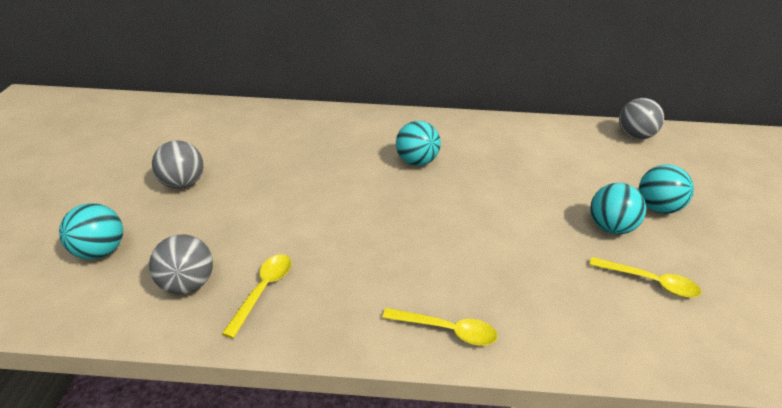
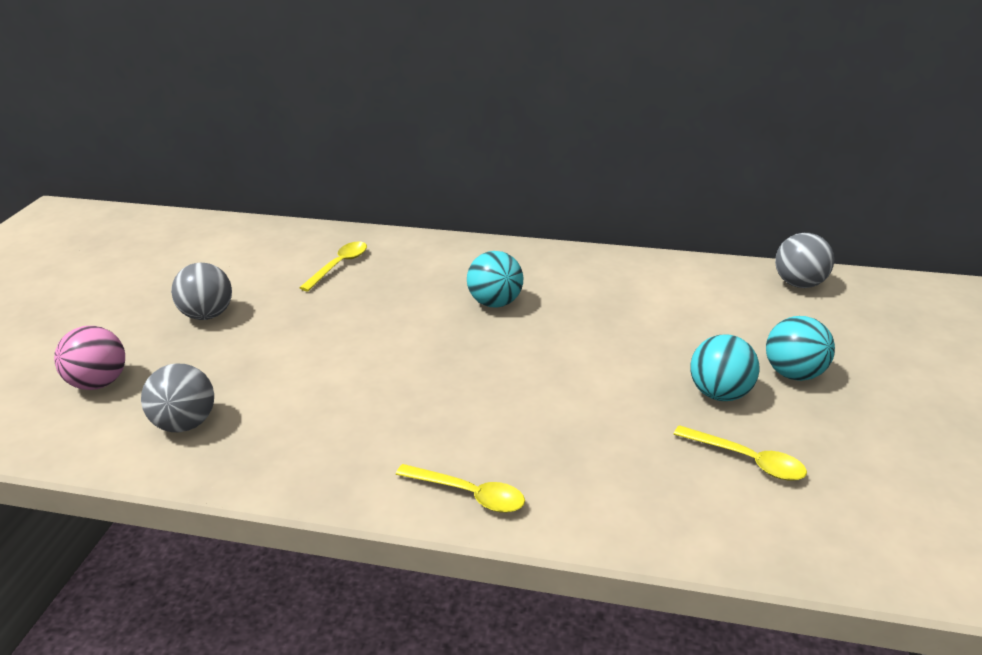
camera: 10 degrees right, 5 degrees down
turquoise ball [59,203,123,260] -> pink ball [54,326,125,390]
yellow spoon [222,254,291,338] -> yellow spoon moved to [299,241,367,291]

